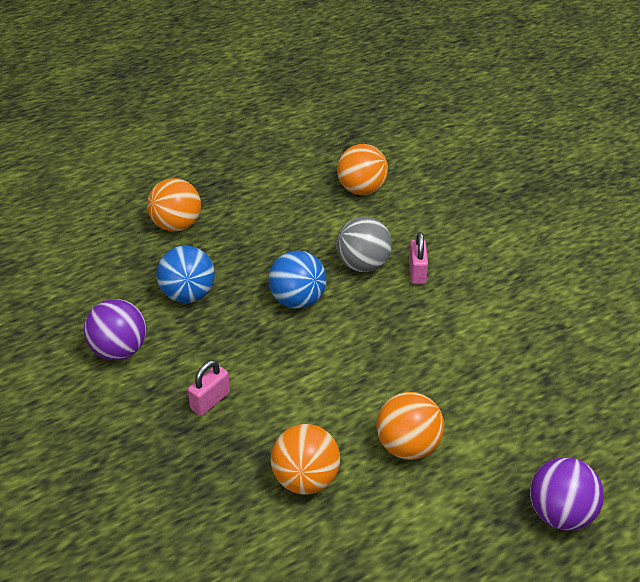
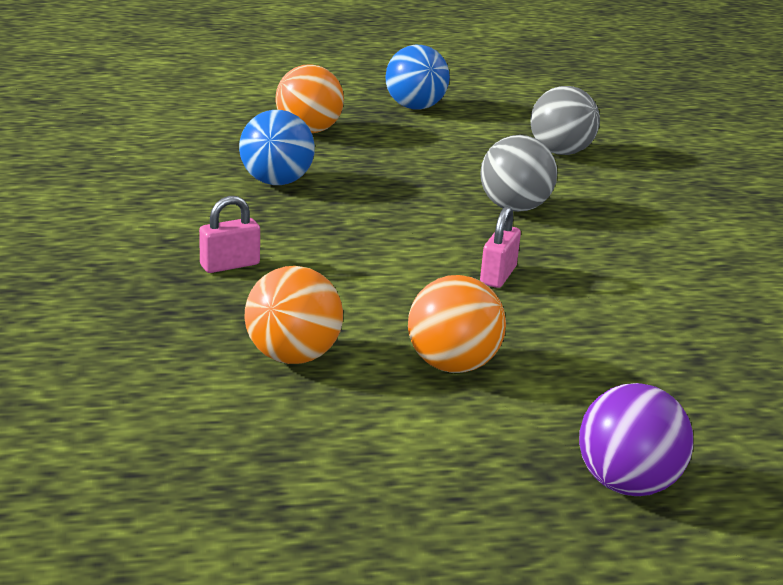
camera: 20 degrees right, 15 degrees down
purple ball [84,299,146,360] -> none
blue ball [268,250,327,309] -> blue ball moved to [385,45,450,110]
orange ball [337,144,388,195] -> grey ball [531,86,600,155]
pink padlock [409,232,428,284] -> pink padlock moved to [480,206,521,288]

